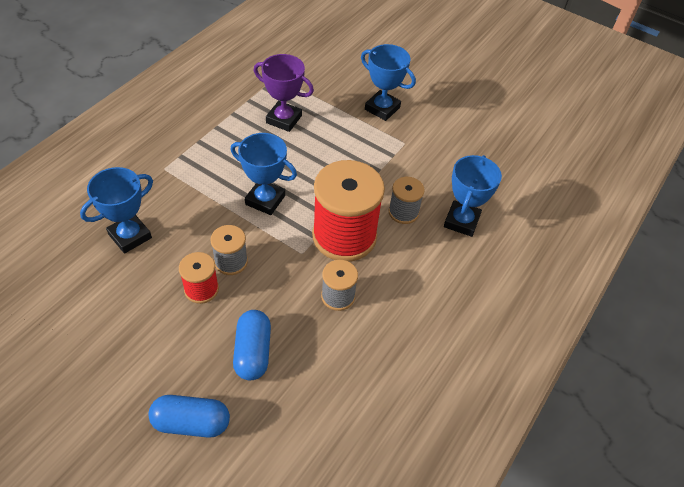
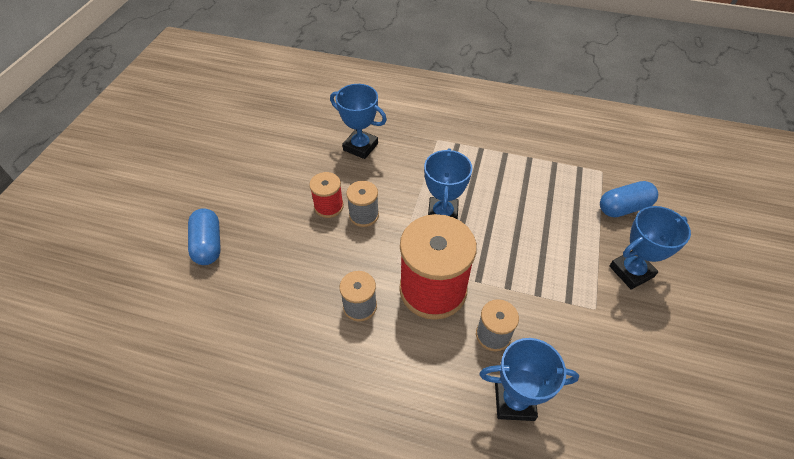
camera: 75 degrees right, 0 degrees up
blue capsule [233,310,271,380] -> blue capsule moved to [600,181,658,217]
purple trophy [254,54,314,132] -> none
blue trophy [361,44,416,121] -> blue trophy turned 45 degrees clockwise [609,206,691,290]

